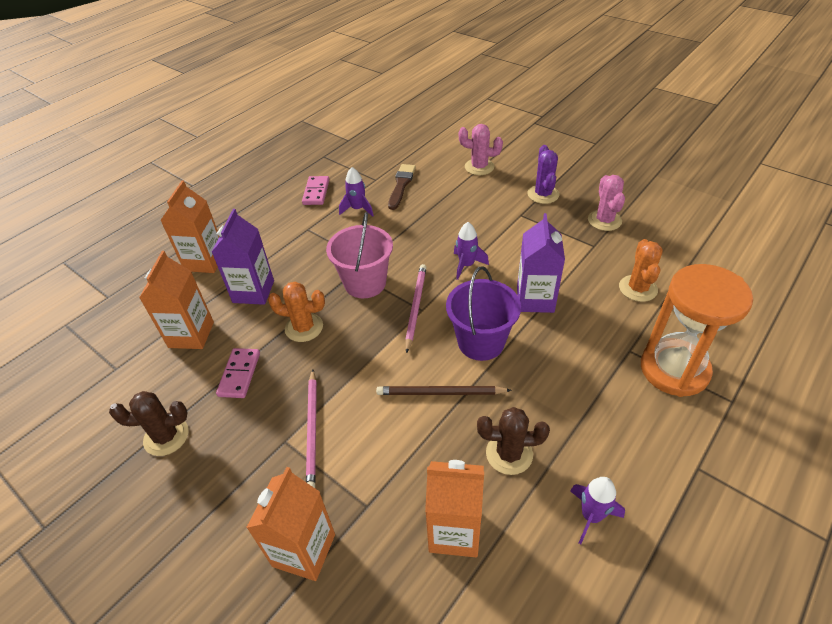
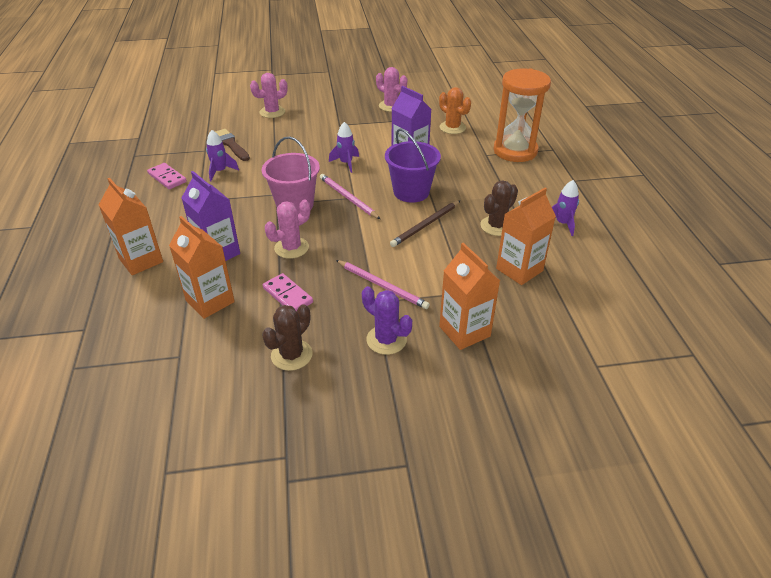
camera: 50 degrees left, 5 degrees down
orange cactus [268,282,325,342] -> pink cactus [265,199,310,259]
purple cactus [527,145,559,204] -> purple cactus moved to [362,286,412,355]

